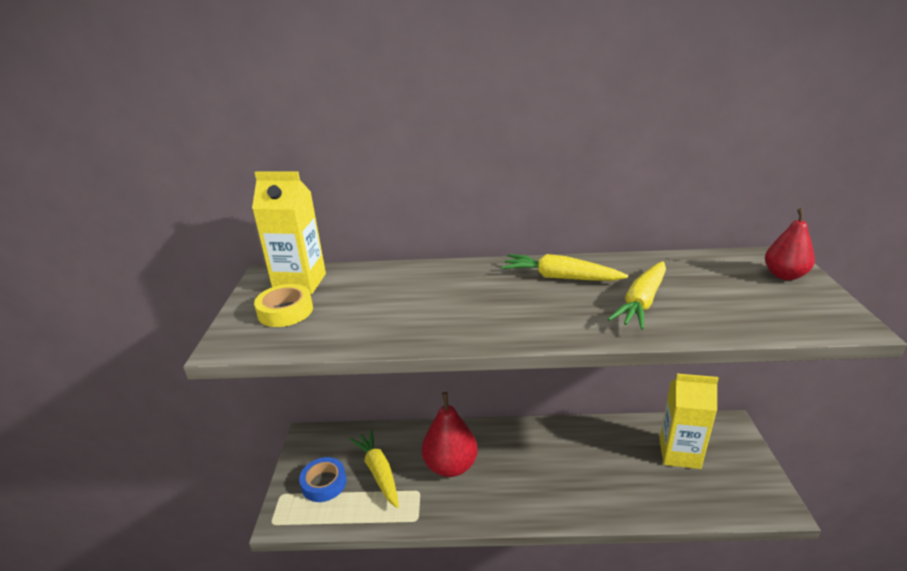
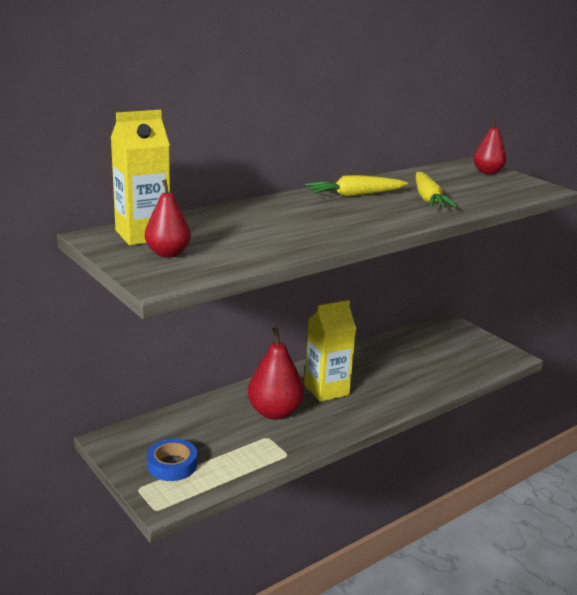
camera: 40 degrees left, 5 degrees down
yellow tape [254,284,313,327] -> red pear [145,179,191,258]
yellow carrot [350,430,399,508] -> none
yellow carton [659,374,719,469] -> yellow carton moved to [304,300,356,402]

